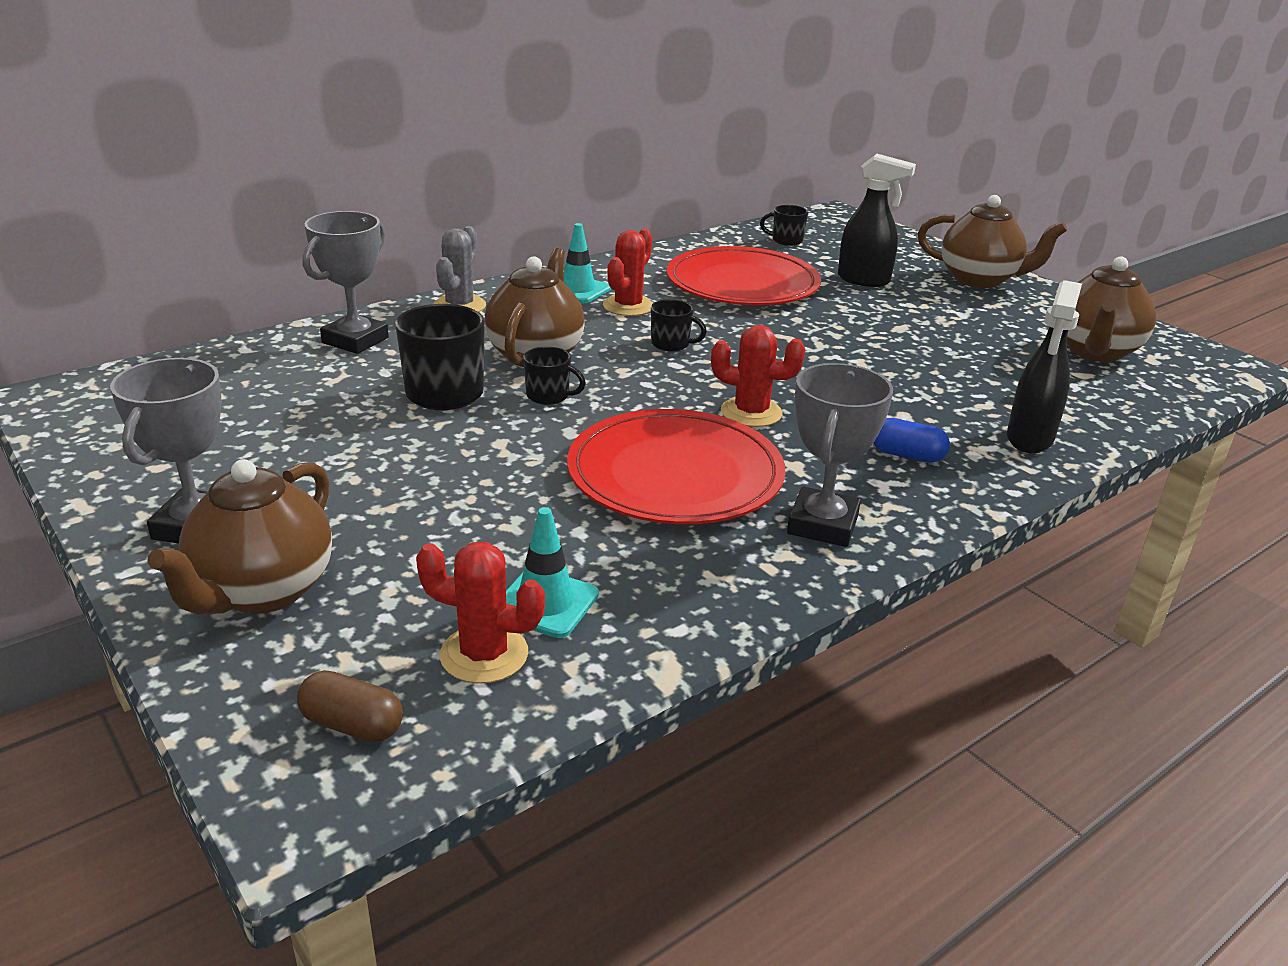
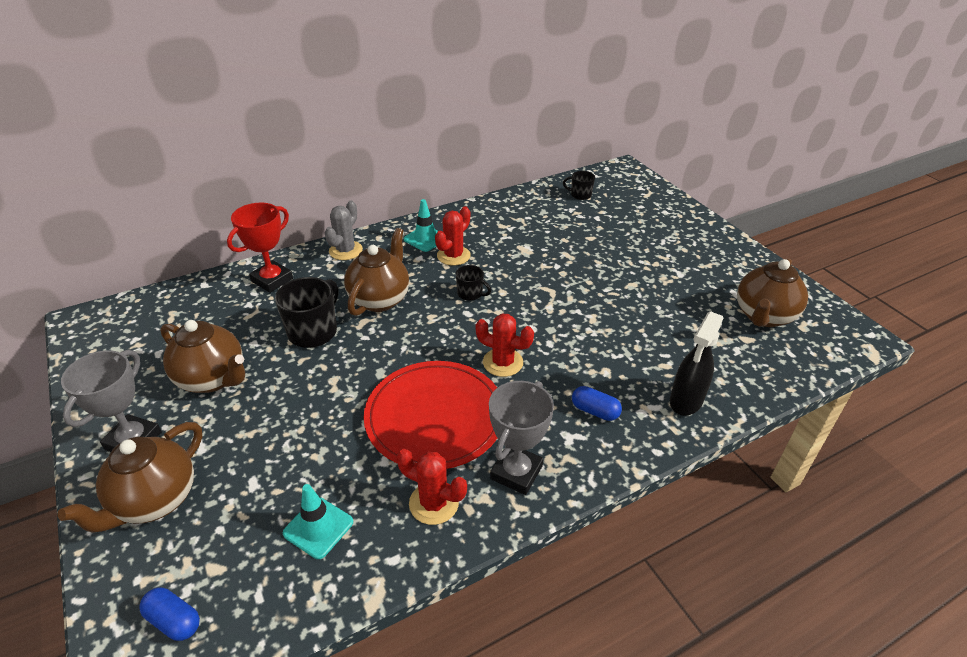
camera: 10 degrees right, 10 degrees up
brown capsule [297,670,403,742] -> blue capsule [139,588,200,641]
grey trophy [303,211,389,354] -> red trophy [227,203,293,293]
red cactus [416,542,545,684] -> red cactus moved to [397,449,467,525]
black mug [523,346,586,405] -> none
red plate [666,246,821,305] -> none
black spray bottle [838,154,916,287] -> none
brown teapot [918,195,1067,288] -> brown teapot moved to [160,320,245,393]

